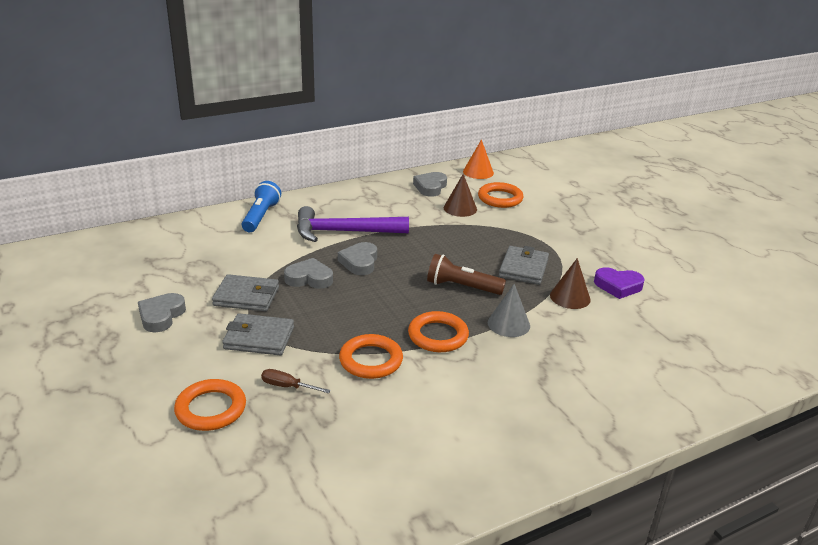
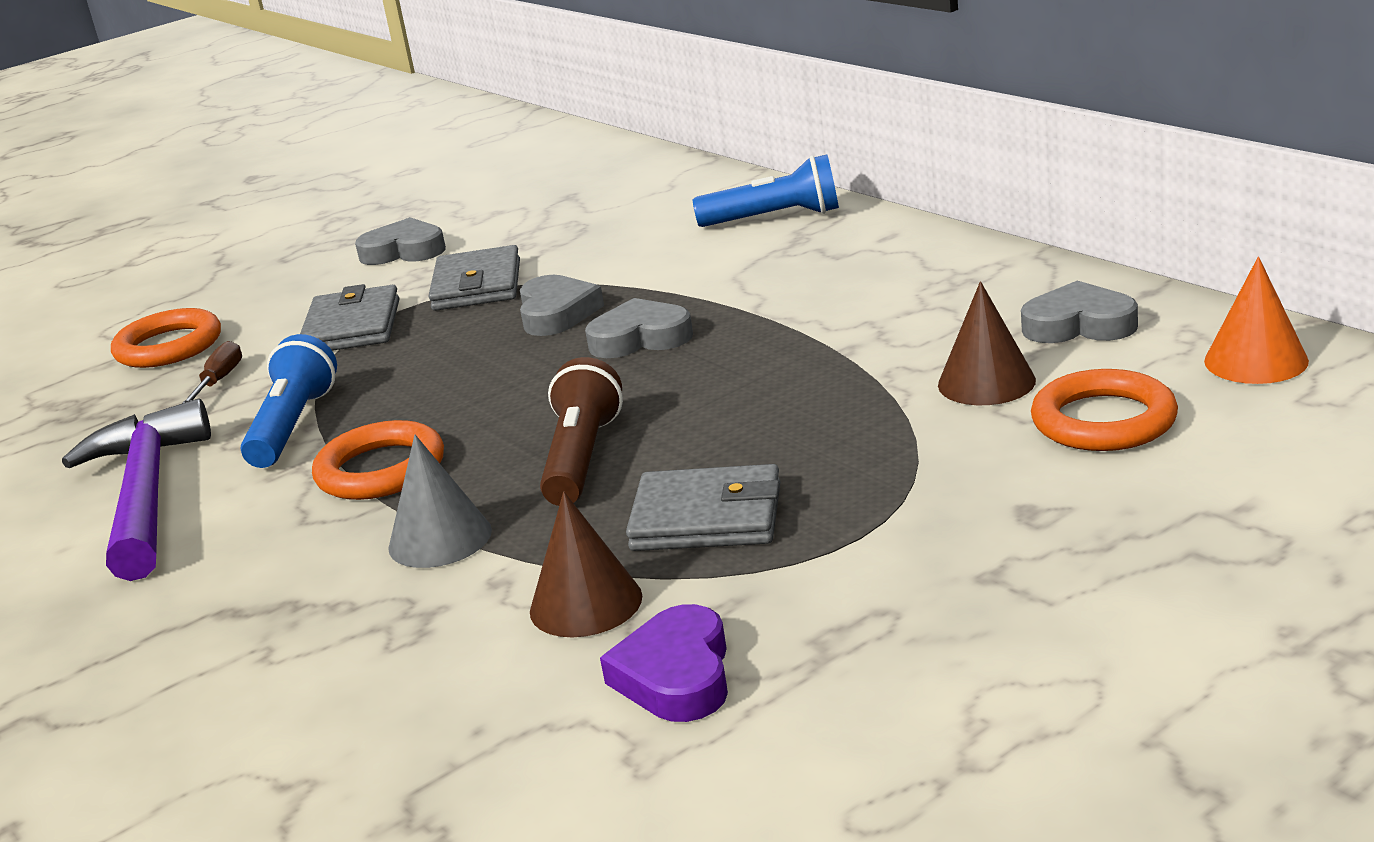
camera: 85 degrees right, 5 degrees down
purple hammer [297,206,409,242] -> purple hammer moved to [62,399,211,581]
orange ring [339,334,403,379] -> blue flashlight [241,334,337,468]

